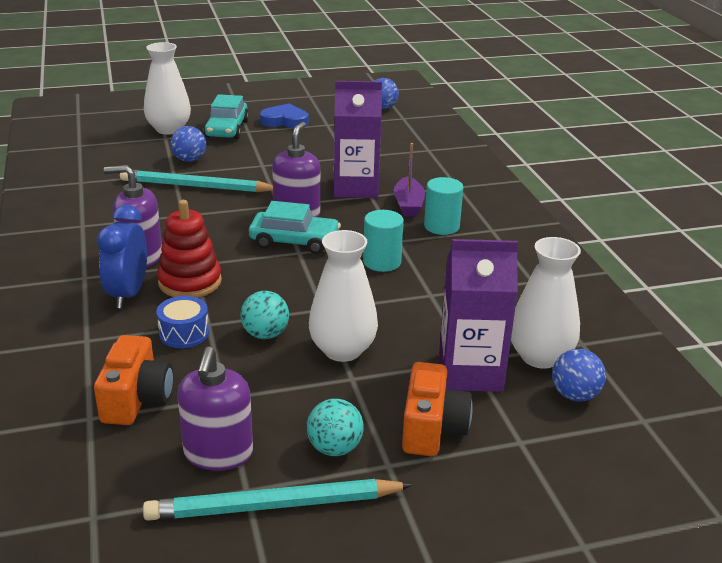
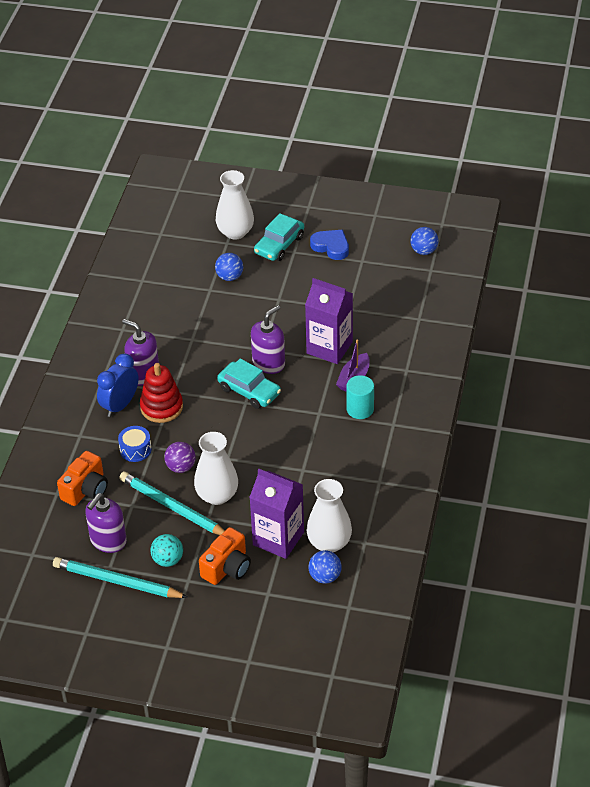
camera: 30 degrees right, 15 degrees up
turquoise pencil [120,169,273,192] -> turquoise pencil moved to [119,472,225,535]
turquoise ball [240,291,289,339] -> purple ball [164,442,196,473]
turquoise cylinder [363,210,404,272] -> none

